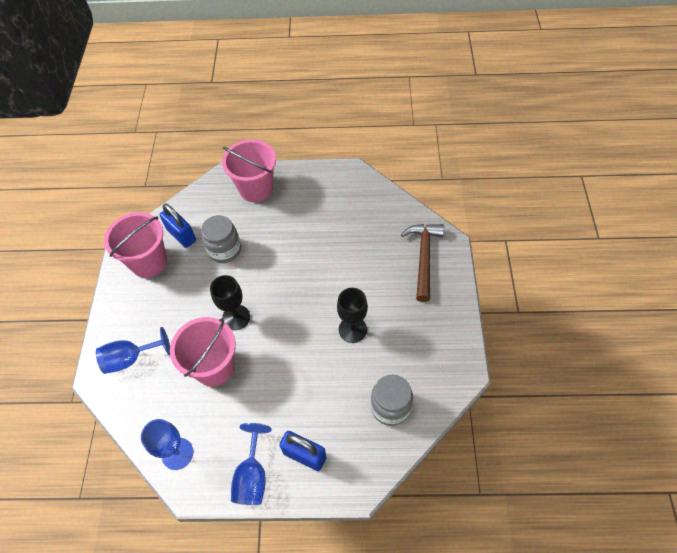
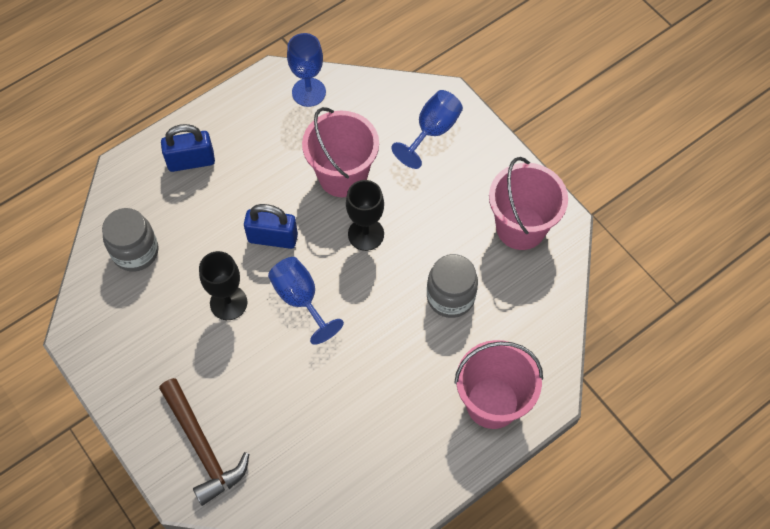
camera: 140 degrees right, 5 degrees up
blue padlock [160,204,196,248] -> blue padlock moved to [244,204,298,249]
blue goblet [231,423,272,505] -> blue goblet moved to [268,257,344,345]

